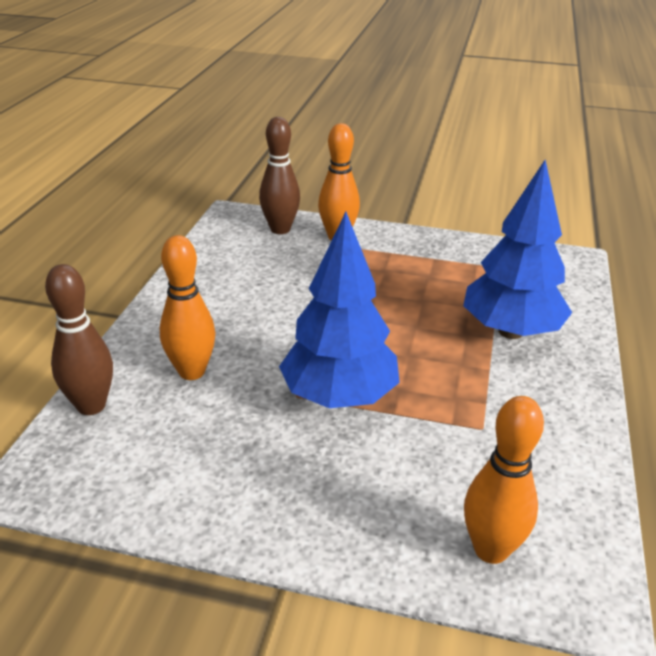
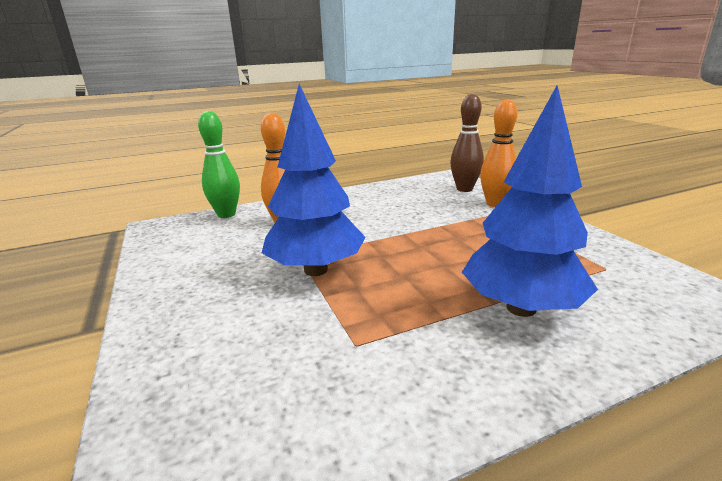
camera: 55 degrees right, 10 degrees down
brown bowling pin [45,264,113,415] -> green bowling pin [198,111,240,218]
orange bowling pin [464,396,544,564] -> none

